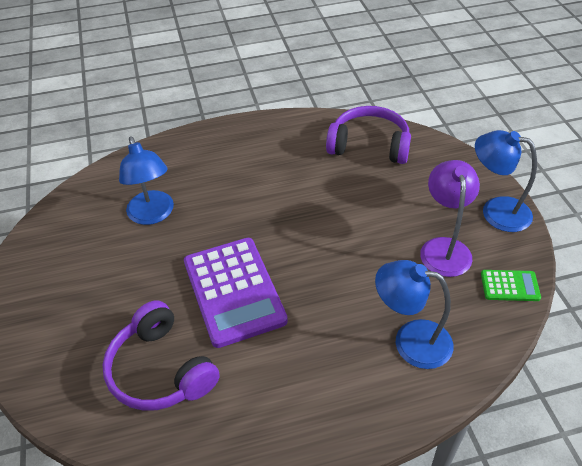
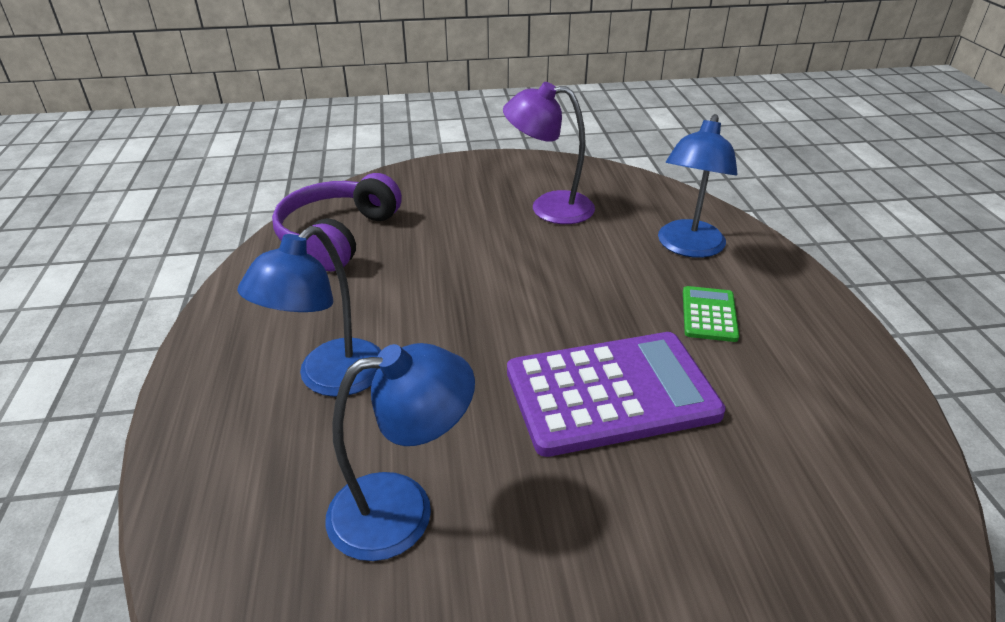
camera: 85 degrees left, 10 degrees down
purple headphones [103,300,220,411] -> none
blue lamp [475,130,537,232] -> blue lamp moved to [237,226,382,397]
green calculator [481,270,541,301] -> green calculator moved to [683,286,739,342]

